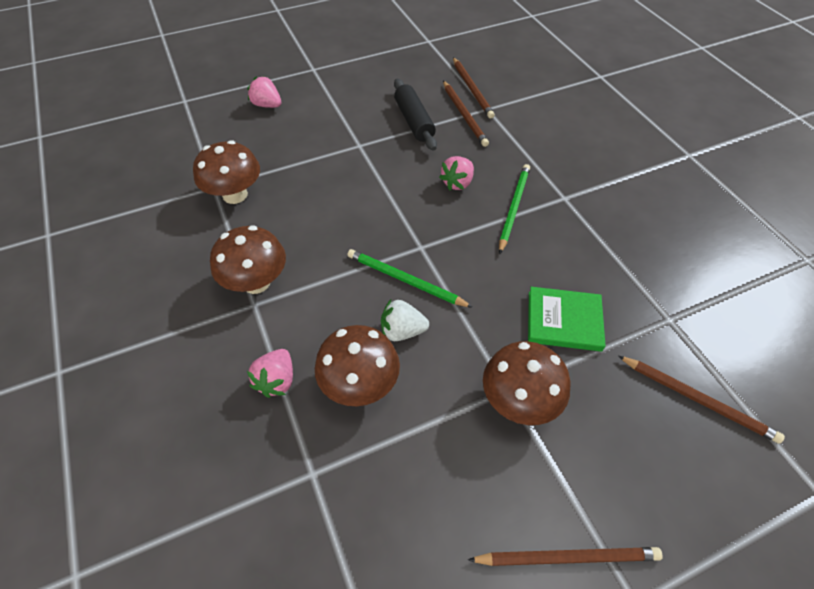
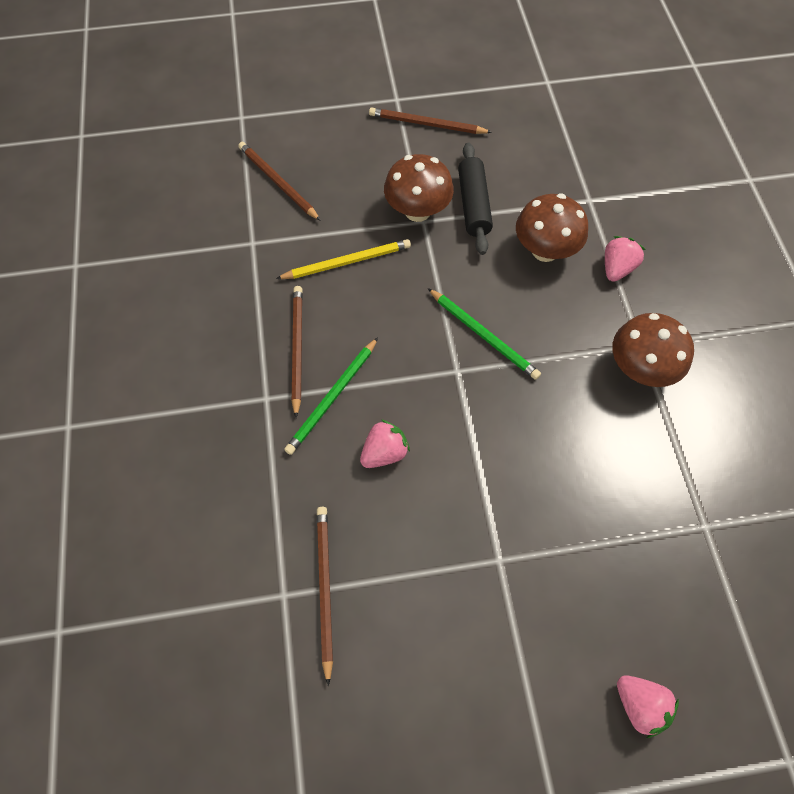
camera: 165 degrees left, 10 degrees up
brown mushroom [193,140,260,204] -> none
white strawberry [381,299,429,341] -> none
black rolling pin [394,79,437,150] -> black rolling pin moved to [458,143,493,255]
brown pencil [453,57,495,119] -> brown pencil moved to [292,286,303,418]
green book [528,287,606,352] -> yellow pencil [276,239,411,279]

